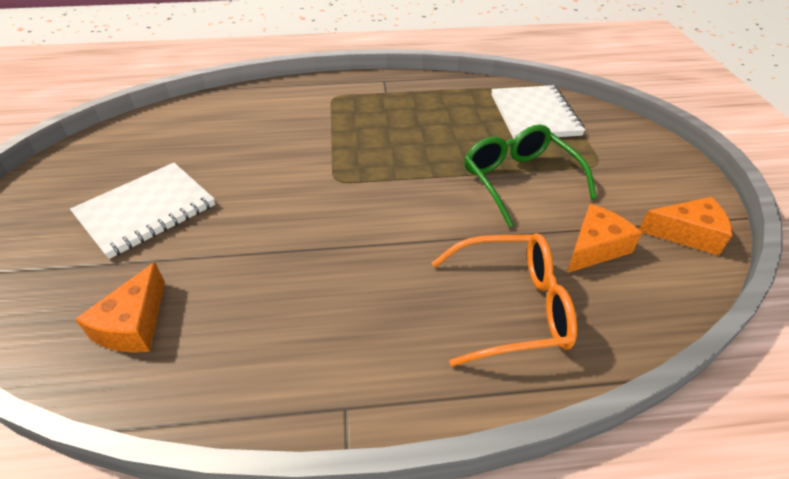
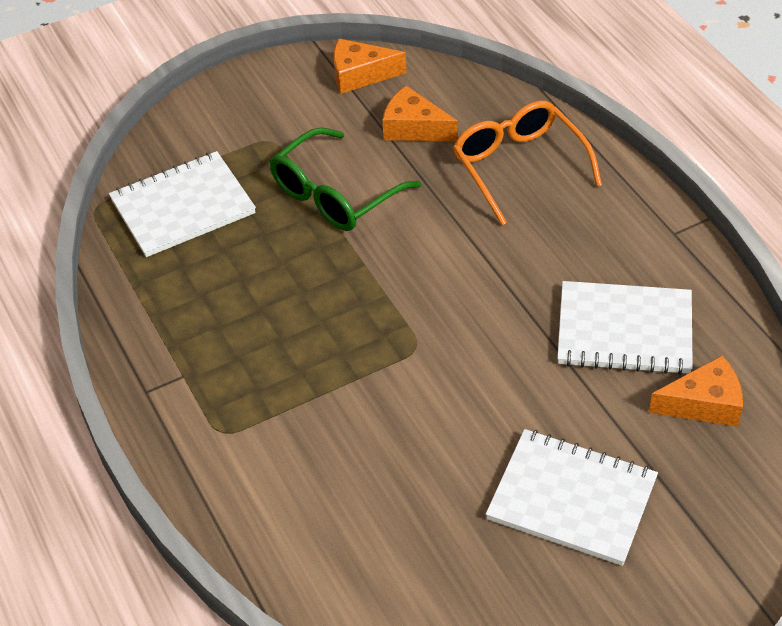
camera: 110 degrees left, 5 degrees up
orange cheese [639,197,732,255] -> orange cheese turned 75 degrees counterclockwise [334,38,406,94]
none -> white notebook [557,281,693,375]

